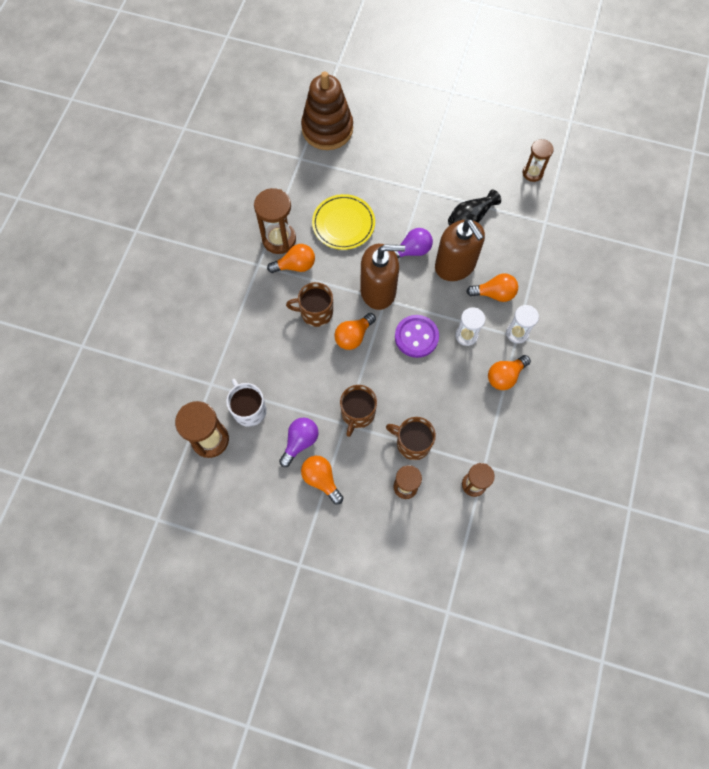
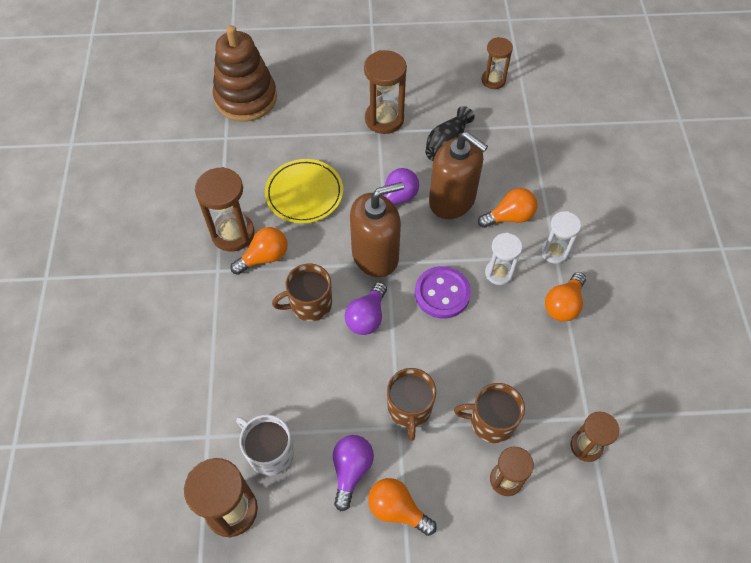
camera: 20 degrees left, 10 degrees down
orange light bulb [334,313,376,350] -> purple light bulb [345,282,387,335]
none -> brown hourglass [364,50,407,134]

